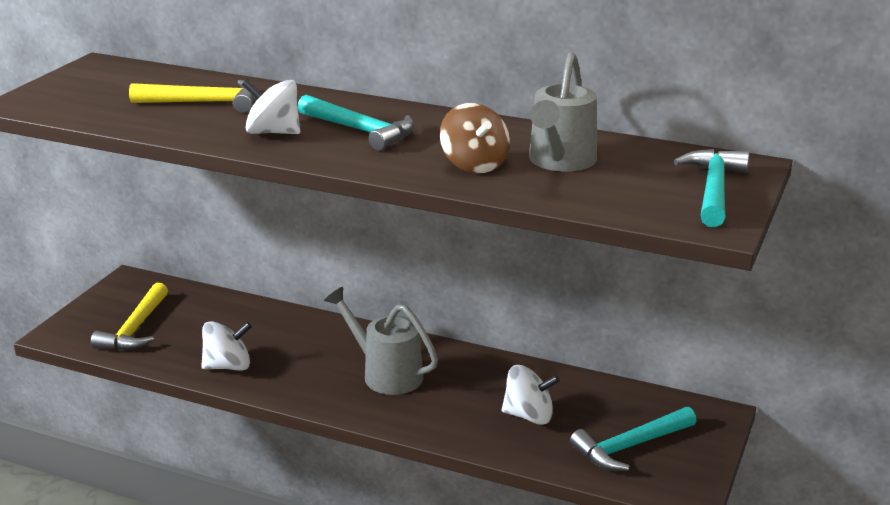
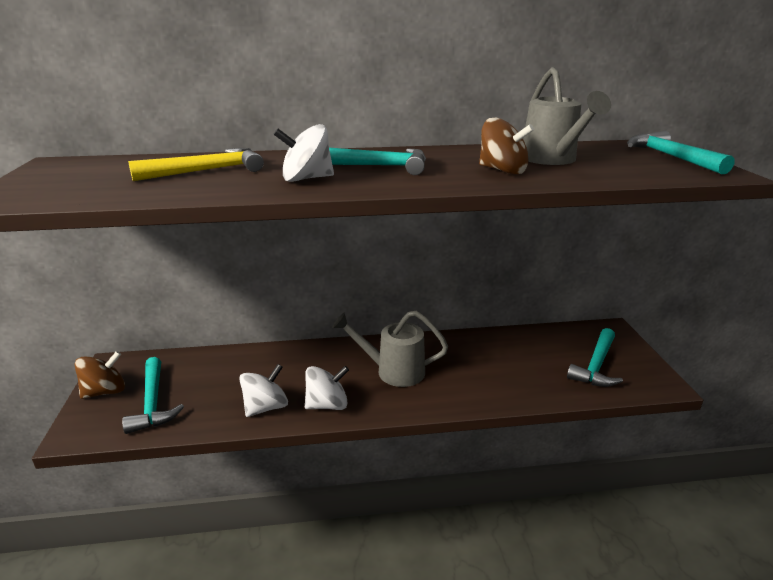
camera: 30 degrees left, 0 degrees up
yellow hammer [91,283,168,351] -> turquoise hammer [122,357,184,434]
white spinning top [502,365,560,425] -> white spinning top moved to [305,366,349,410]
none -> brown spinning top [74,351,125,399]

